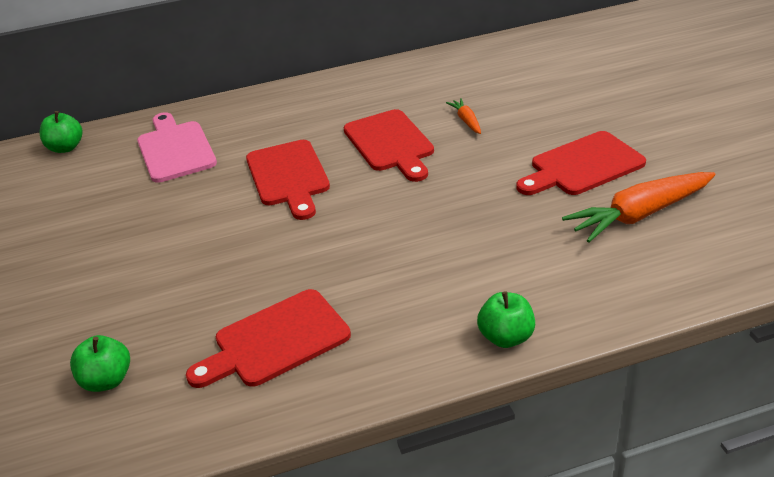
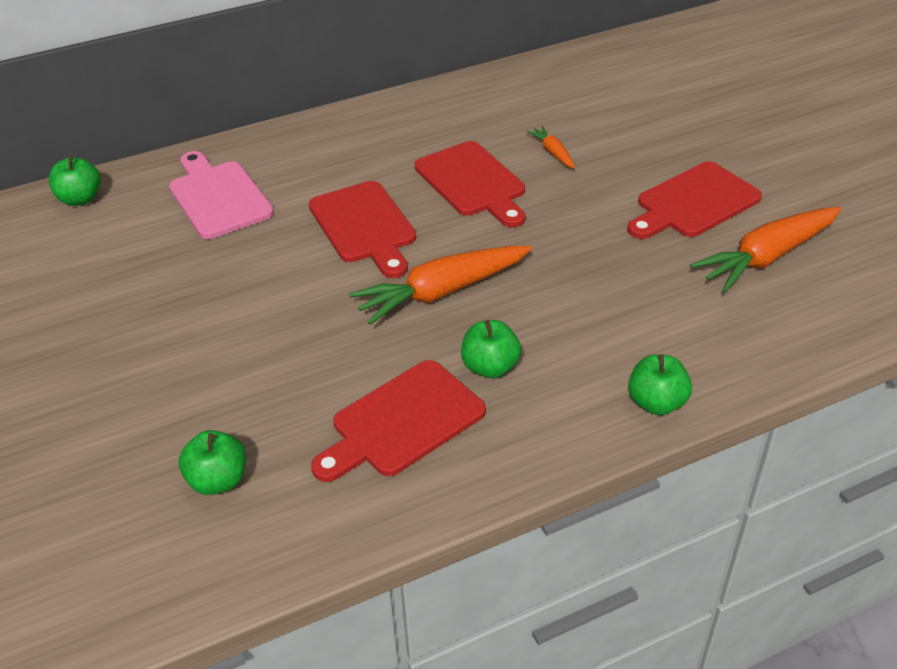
camera: 10 degrees left, 5 degrees up
none -> orange carrot [349,246,532,325]
none -> green apple [461,320,521,378]

